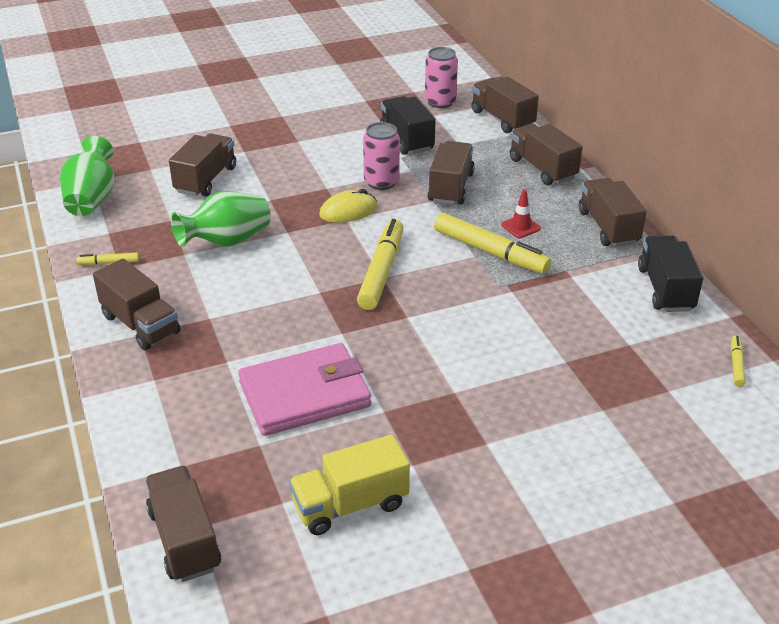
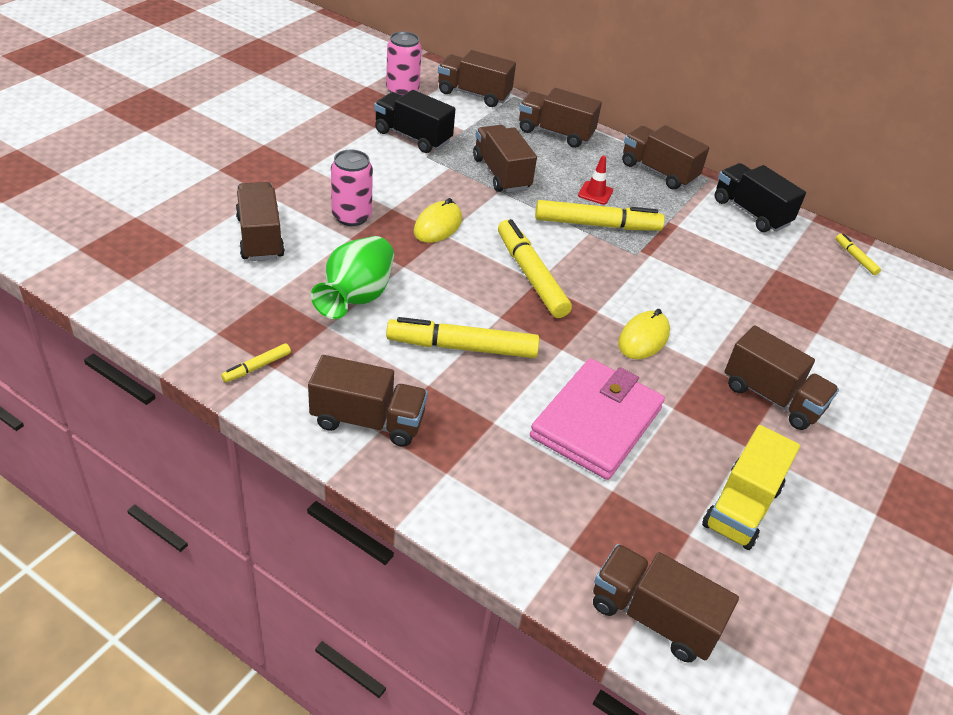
camera: 40 degrees left, 5 degrees up
green vase [60,136,114,216] -> none
pink can [363,122,400,190] -> pink can moved to [331,150,373,226]
none -> yellow marker [386,317,539,358]
none -> yellow mouse [618,309,670,359]
none -> brown truck [724,325,839,430]

